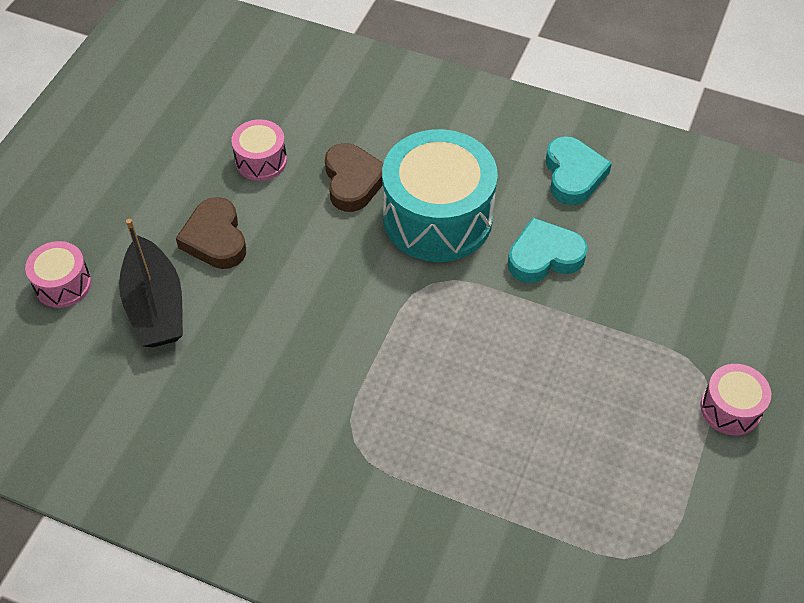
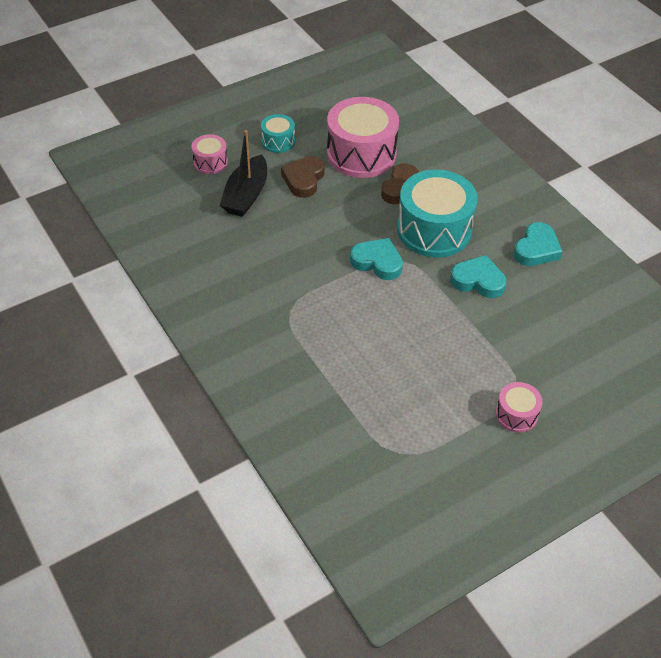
camera: 35 degrees right, 5 degrees down
pink drum [231,119,287,181] -> pink drum [327,97,399,178], size x2.05
none -> turquoise drum [261,114,295,153]
none -> turquoise heart [350,238,403,280]

